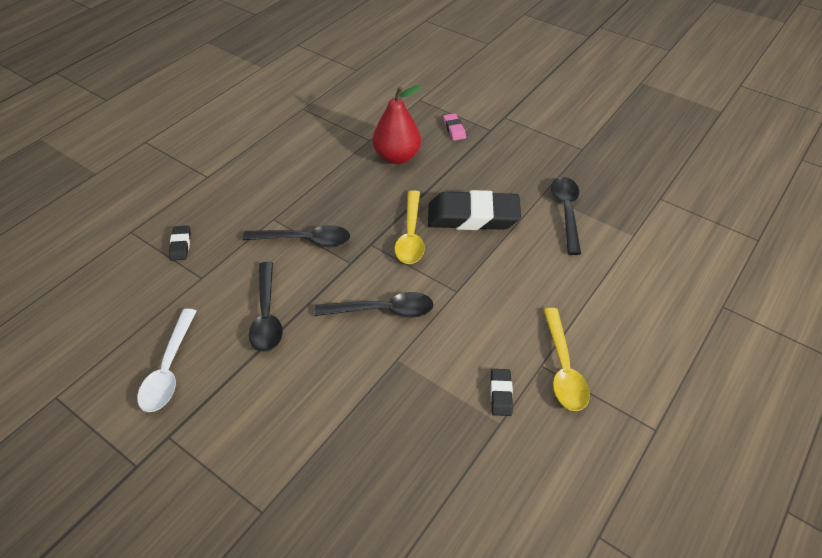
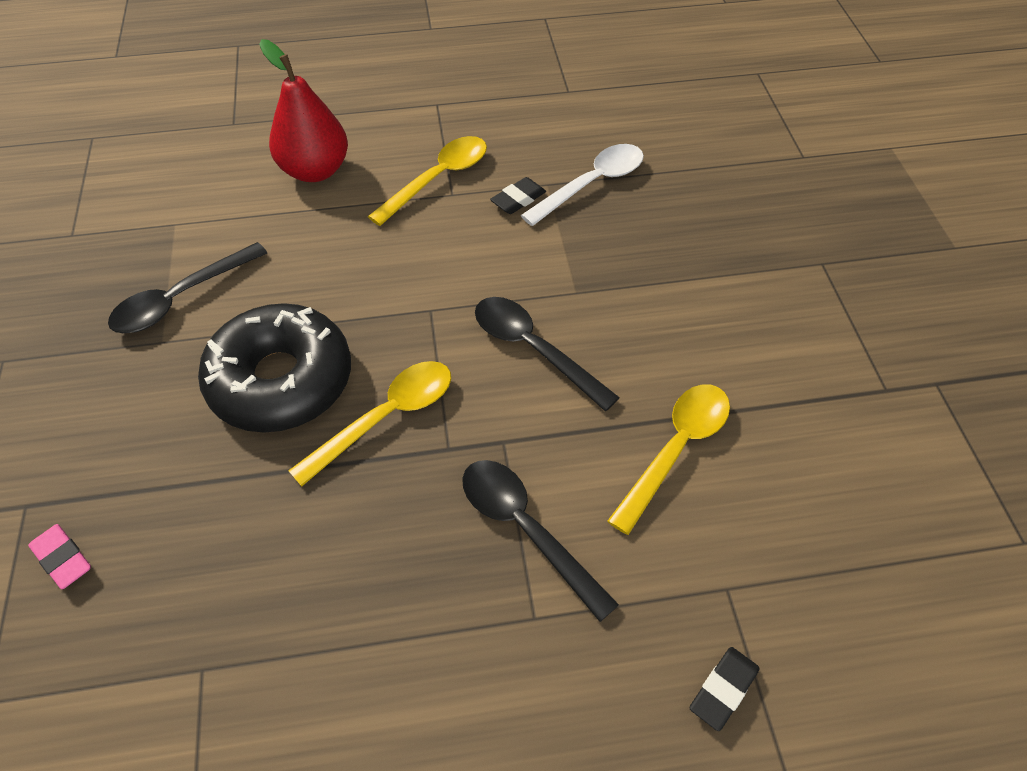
camera: 135 degrees left, 5 degrees up
white spoon [137,309,196,412] -> white spoon moved to [521,144,644,226]
black spoon [249,262,283,352] -> yellow spoon [607,384,730,535]
red pear [373,85,422,164] -> red pear moved to [259,39,348,182]
black eraser [428,190,521,230] -> black donut [198,303,351,433]
pink eraser [443,113,466,141] -> pink eraser turned 75 degrees counterclockwise [28,524,91,589]

